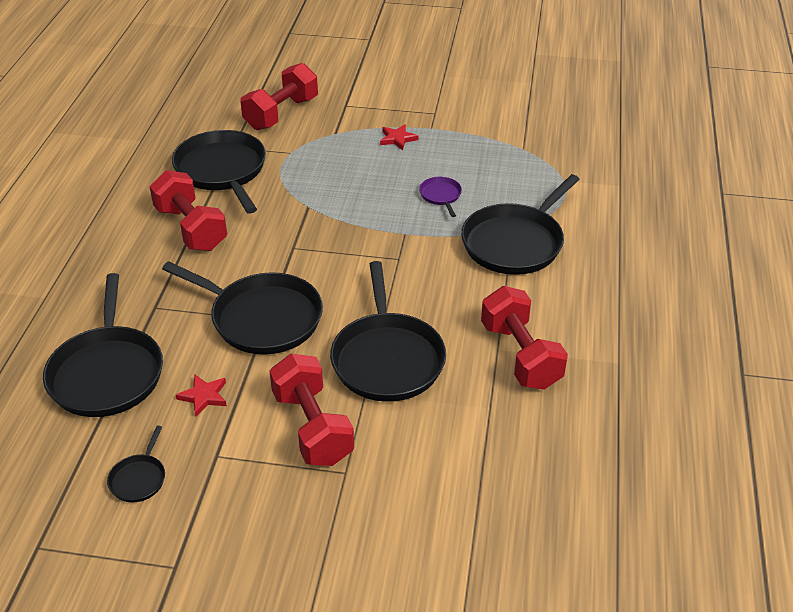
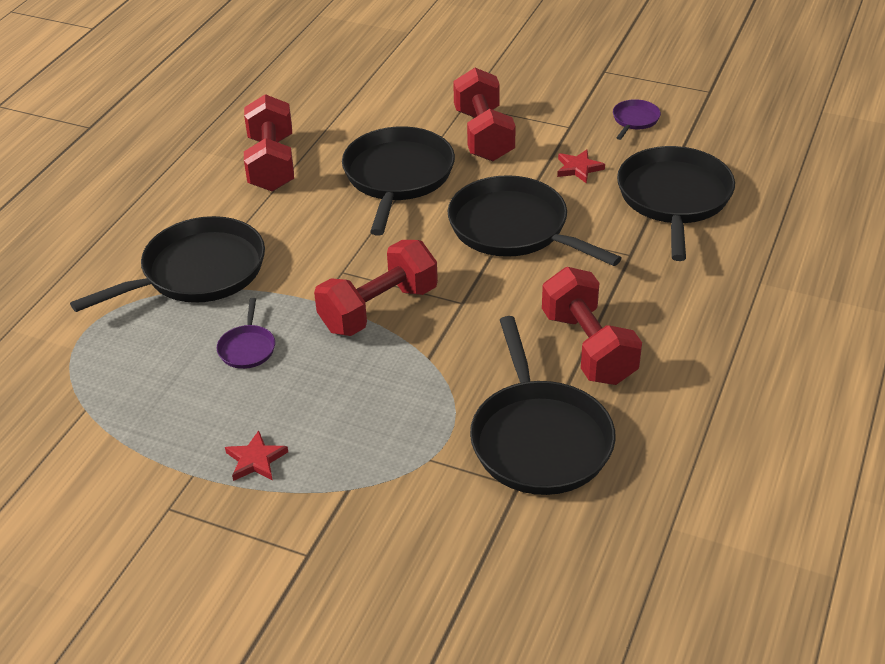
camera: 165 degrees left, 0 degrees up
black pan [107,426,165,502] -> purple pan [613,99,661,140]
red dumbbell [240,63,318,130] -> red dumbbell moved to [314,240,438,336]

